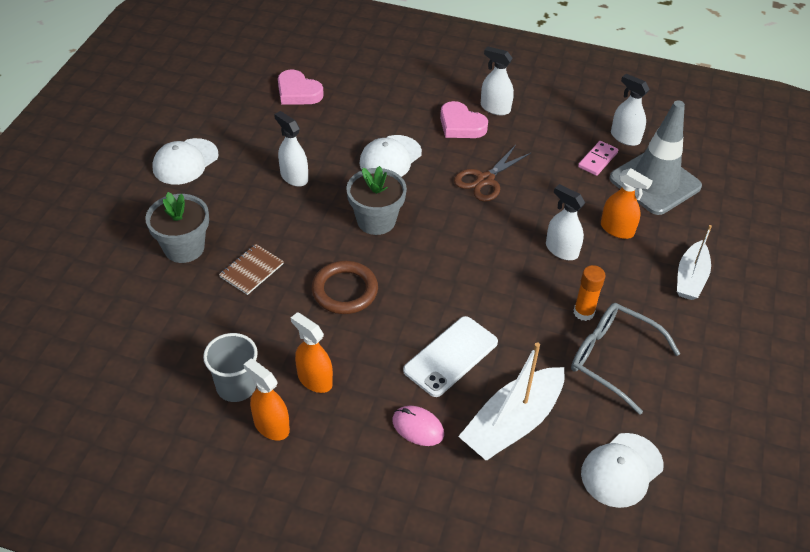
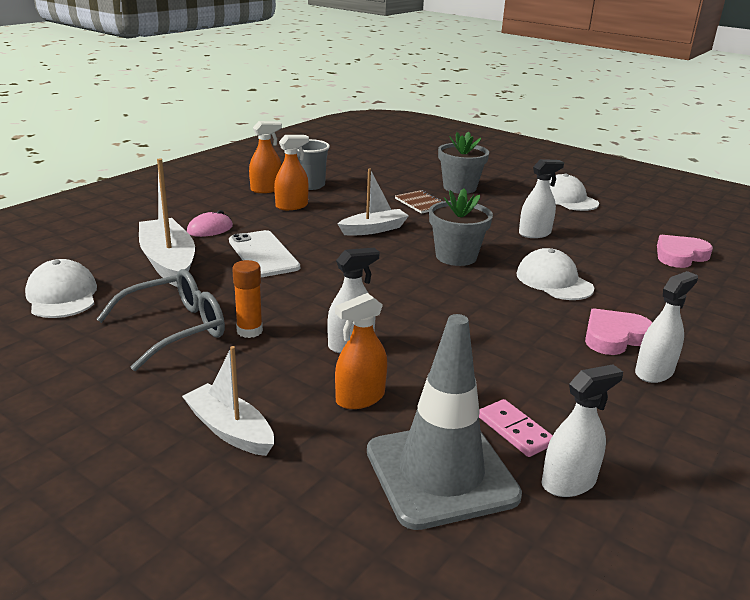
camera: 110 degrees right, 20 degrees down
brown ring [312,261,378,314] -> white boat [338,168,409,236]
brown scissors [454,145,531,202] -> none

